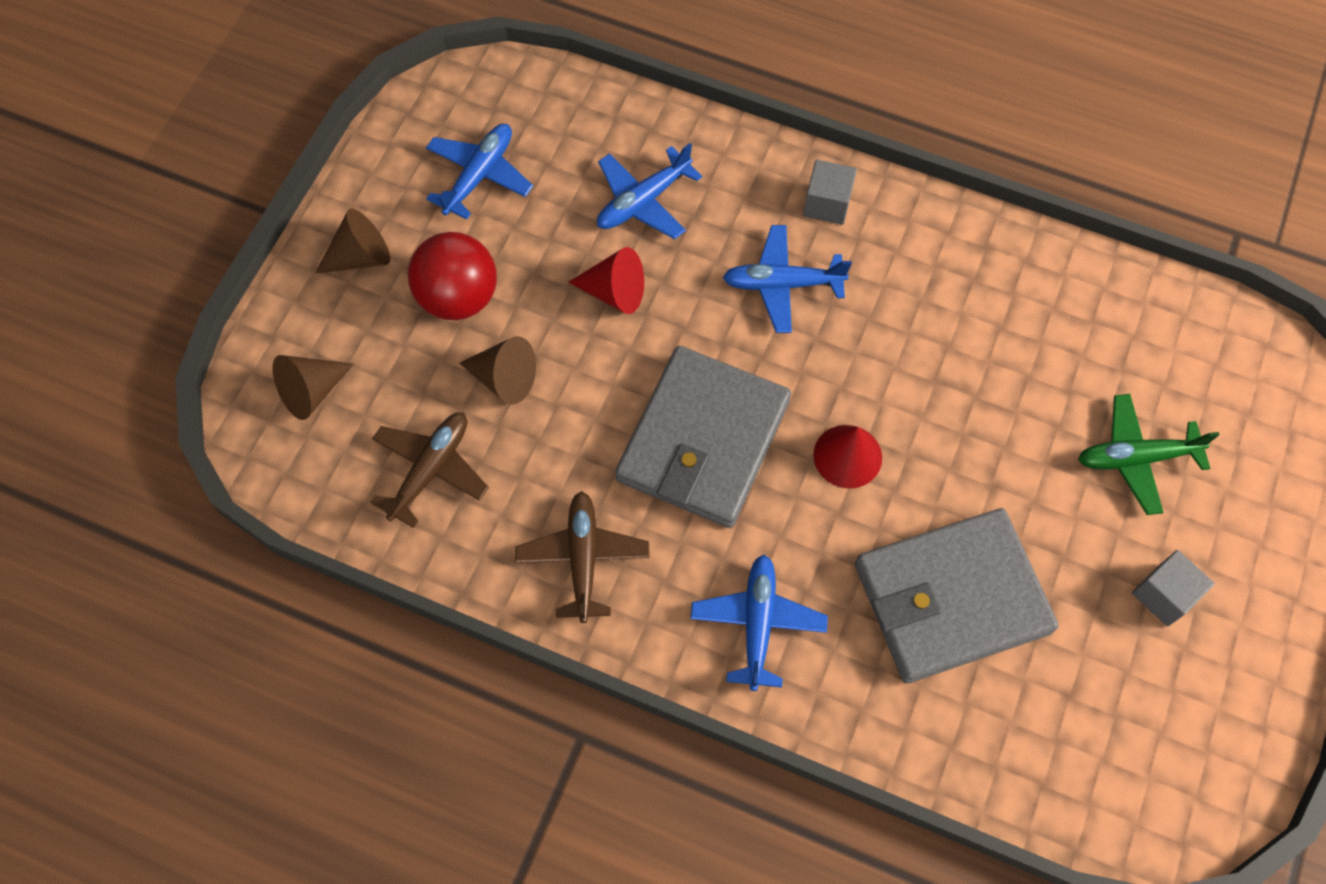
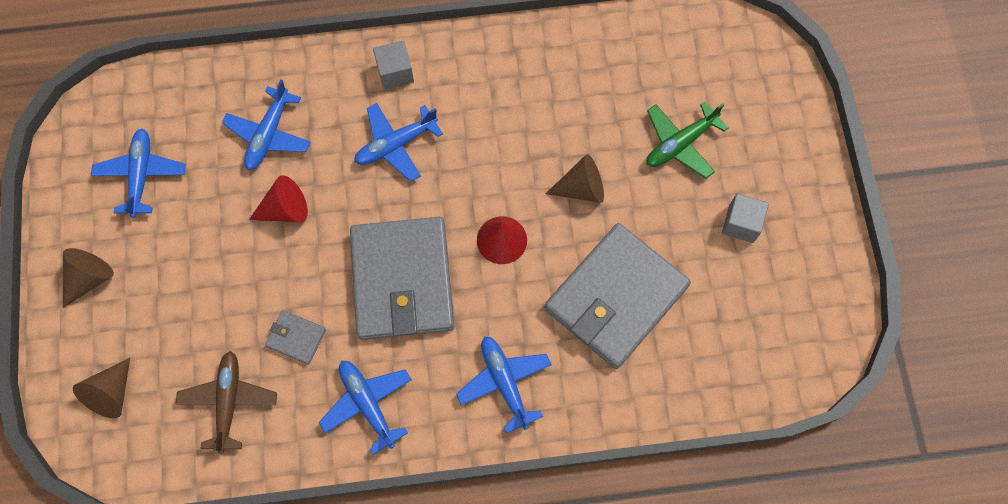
camera: 30 degrees left, 5 degrees up
red ball [408,232,497,320] -> none
brown cone [459,336,536,405] -> brown cone moved to [546,154,604,203]
brown plane [516,491,650,623] -> blue plane [319,361,412,455]
none -> grey wallet [265,310,326,365]

